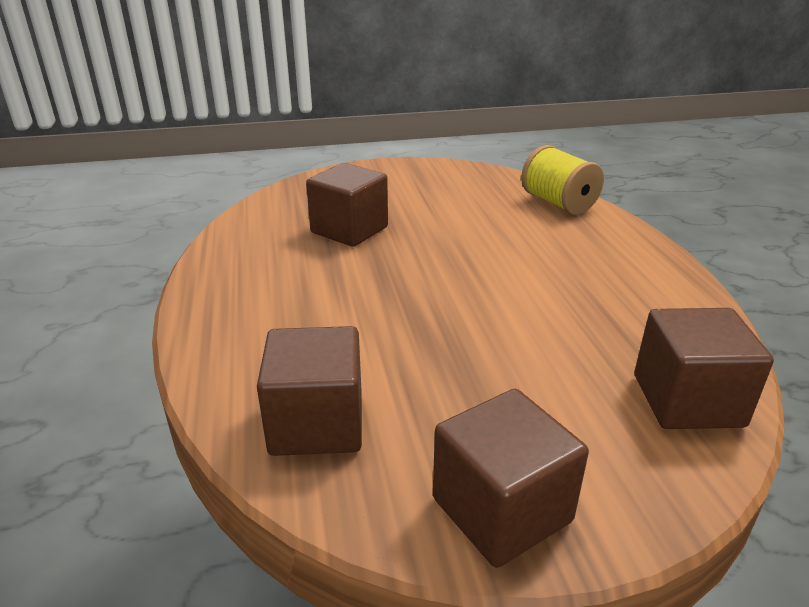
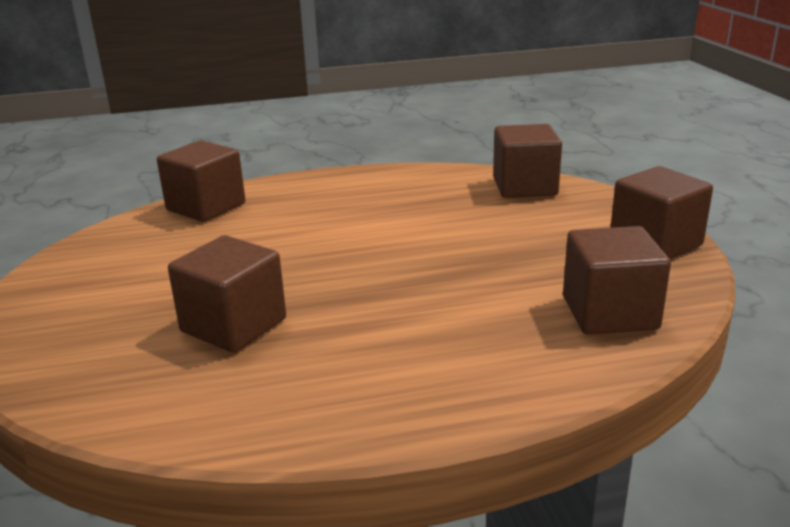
camera: 90 degrees left, 5 degrees down
yellow spool [521,145,604,215] -> brown cube [157,141,245,222]

